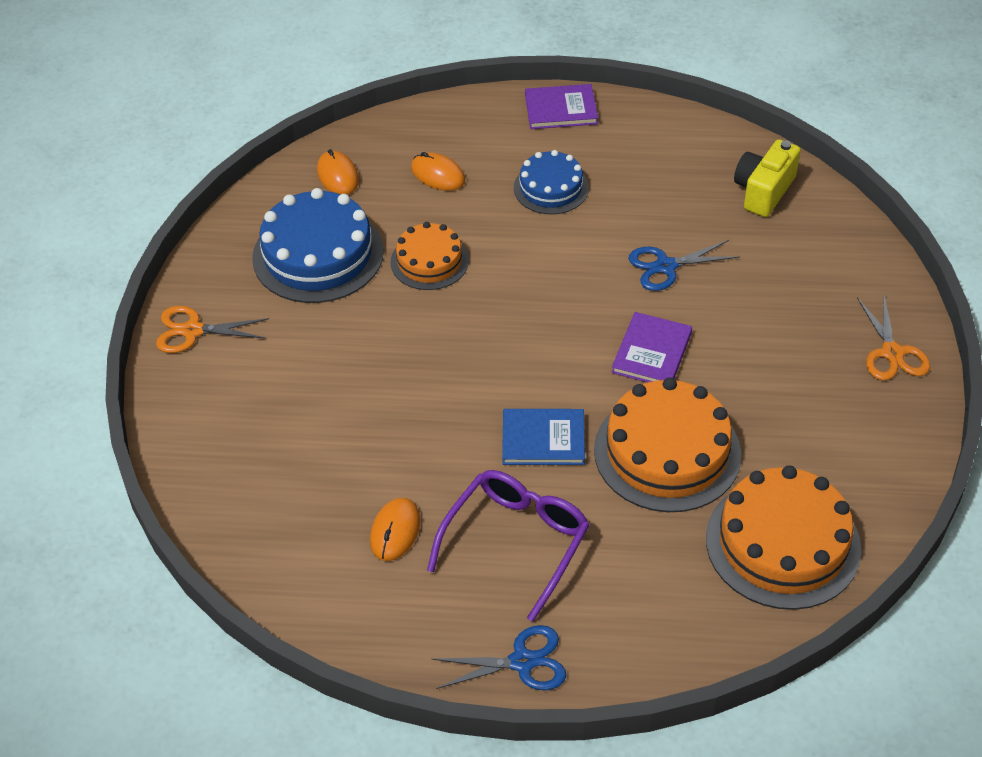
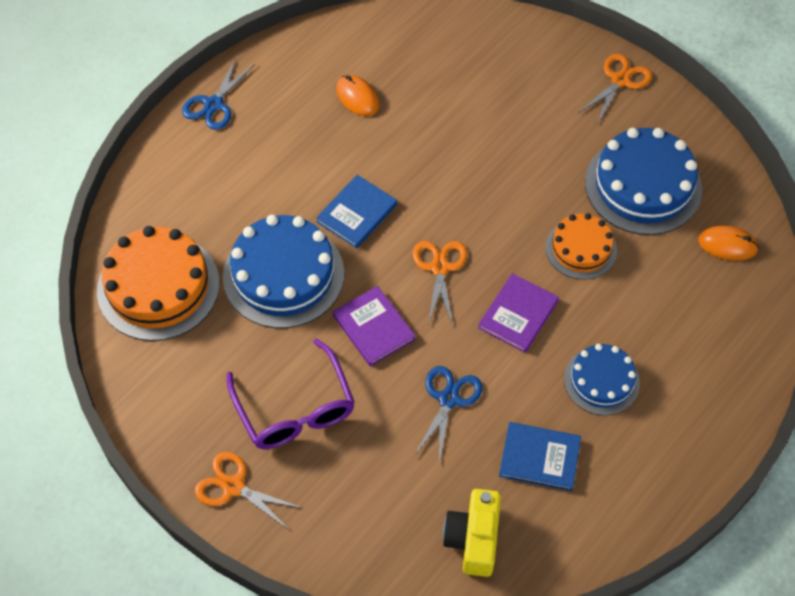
camera: 125 degrees right, 10 degrees up
orange mouse [411,152,465,191] -> none
purple glasses [427,470,590,622] -> purple glasses moved to [226,338,355,449]
purple book [525,84,598,129] -> purple book moved to [478,273,559,353]
orange cake [594,377,741,512] -> blue cake [223,215,344,328]
yellow camera [734,139,801,217] -> yellow camera turned 150 degrees counterclockwise [443,489,501,577]
none -> orange scissors [413,241,467,325]
none -> blue book [499,422,581,491]

